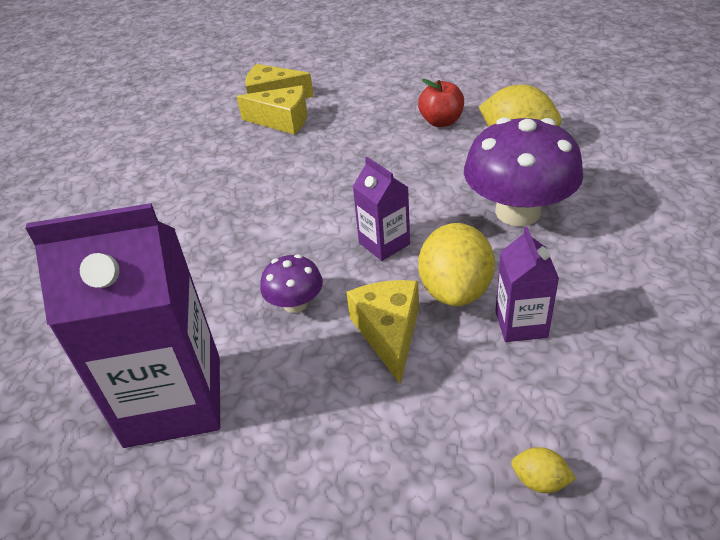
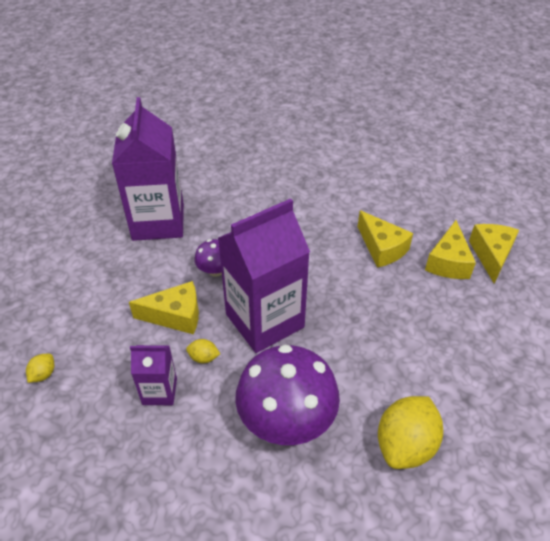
camera: 90 degrees right, 5 degrees up
purple carton [353,157,410,261] -> purple carton [218,198,310,353], size x2.05
red apple [418,79,464,127] -> none
yellow lemon [418,223,495,306] -> yellow lemon [186,339,220,363], size x0.45
none -> yellow cheese [357,211,413,268]

